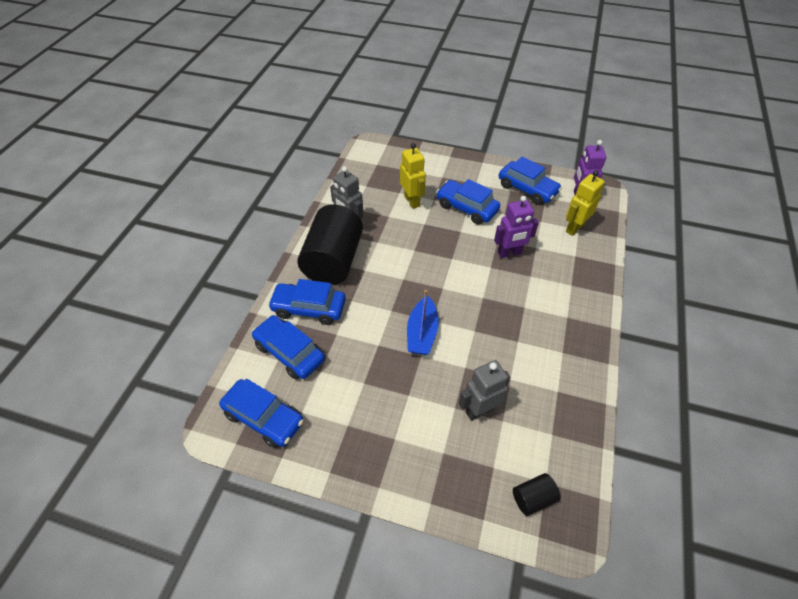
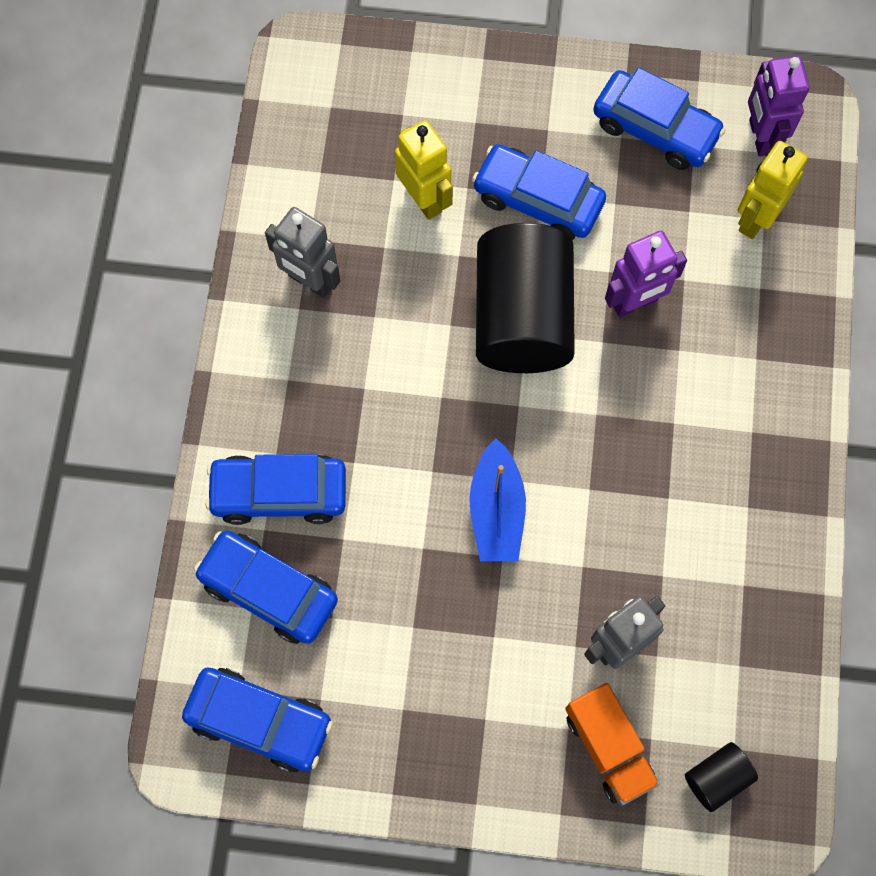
camera: 10 degrees left, 20 degrees up
black cylinder [297,204,363,285] -> black cylinder moved to [476,223,575,373]
none -> orange truck [565,683,660,805]

